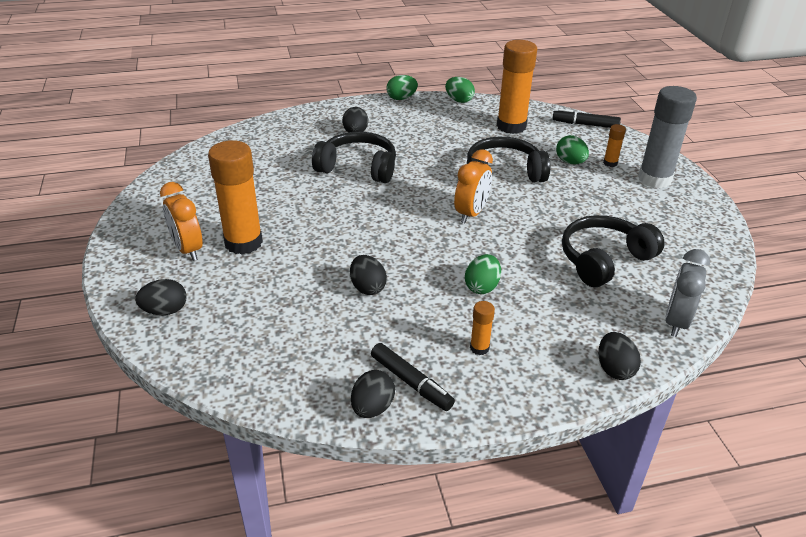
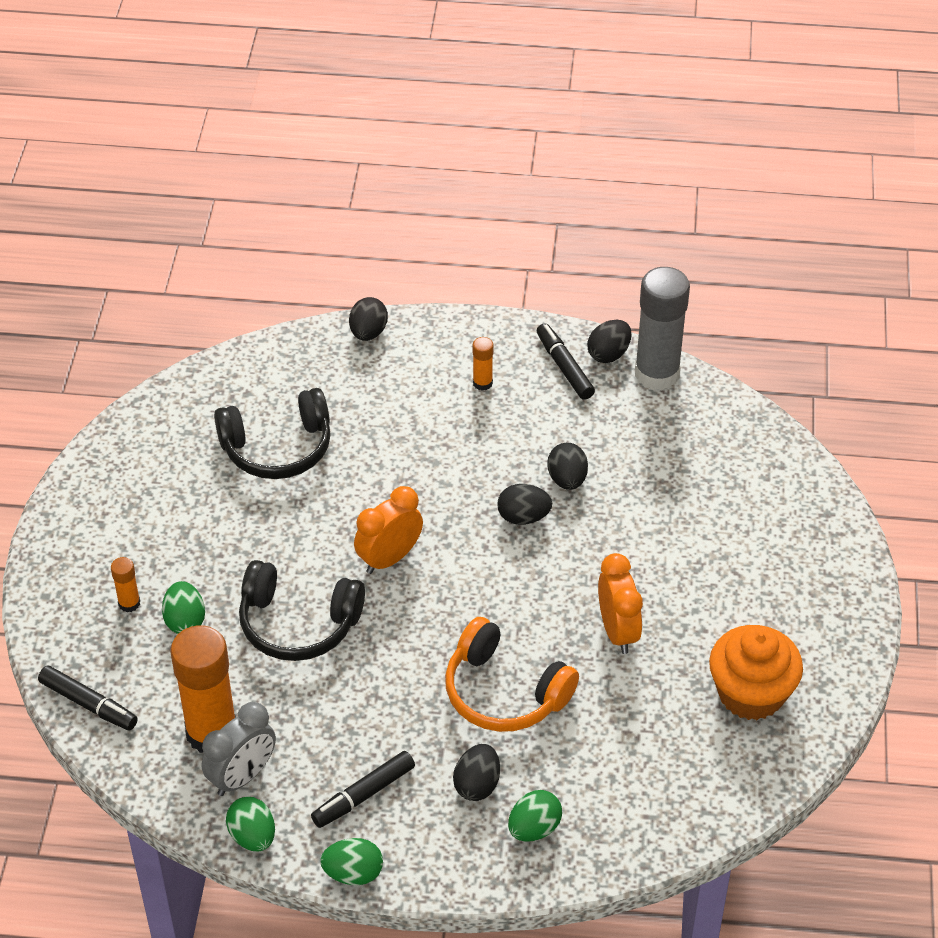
camera: 160 degrees left, 10 degrees up
black egg [135,279,187,315] -> black egg moved to [497,484,552,525]
orange clock [160,182,203,261] -> orange clock moved to [598,553,643,654]
orange glue stick [208,140,263,255] -> none
black headphones [312,132,396,183] -> orange headphones [445,617,579,732]
green egg [465,254,501,294] -> green egg moved to [508,790,562,842]
grey glue stick [638,86,697,188] -> grey glue stick moved to [635,267,690,390]
grey clock [665,249,710,337] -> grey clock moved to [202,702,276,796]
none -> black marker [311,751,415,828]
none -> orange cupcake [709,625,803,720]

